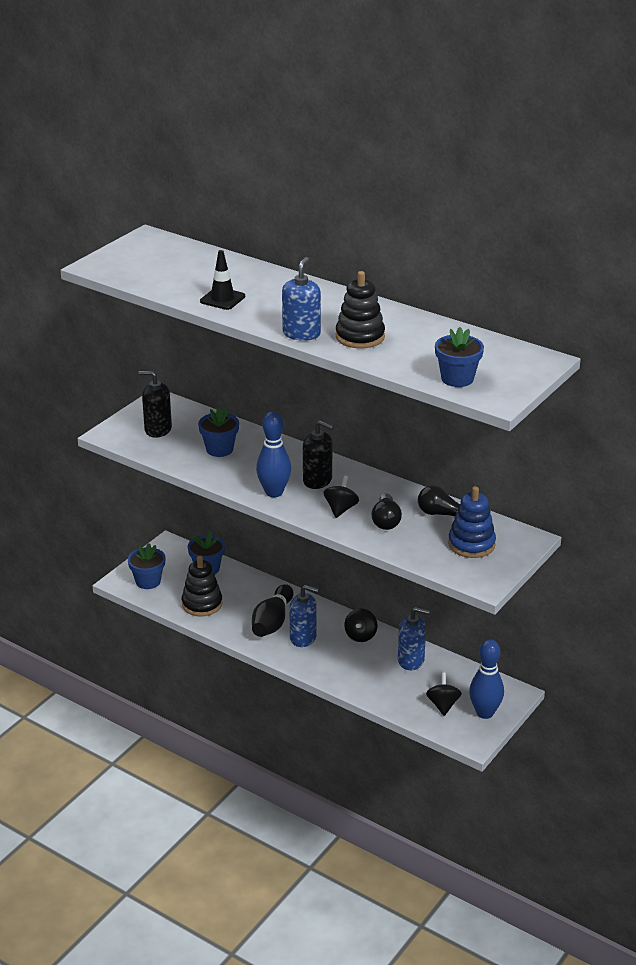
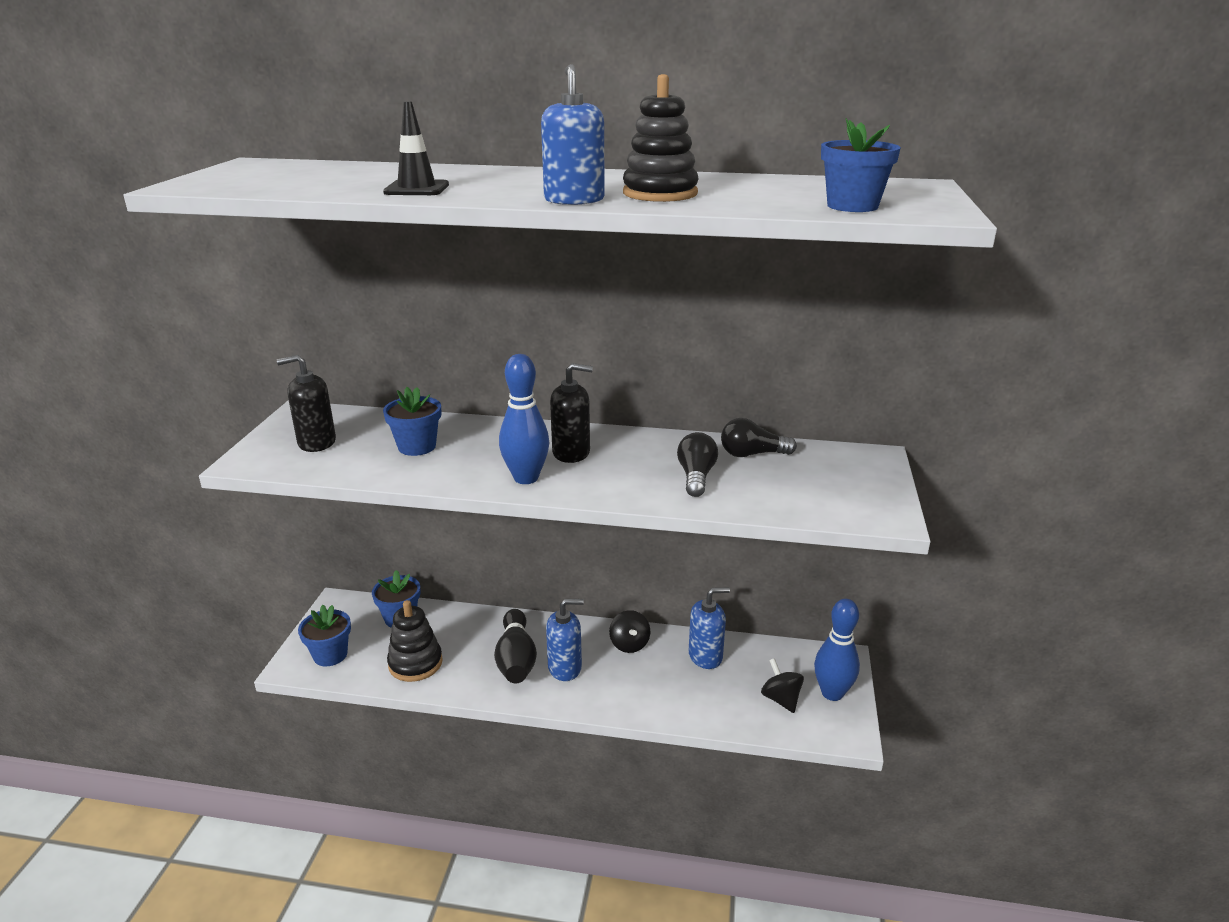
camera: 25 degrees left, 5 degrees down
black spinning top [324,476,359,518] -> none
black light bulb [372,494,402,530] -> black light bulb turned 150 degrees counterclockwise [677,432,718,497]
blue stacking toy [448,486,496,558] -> none

